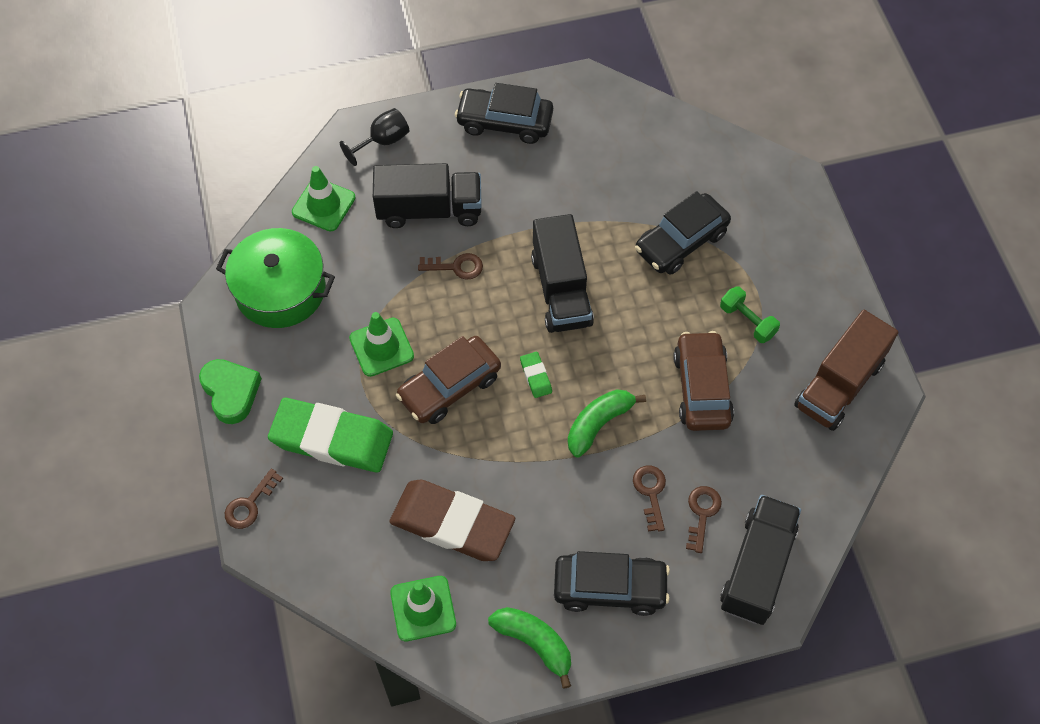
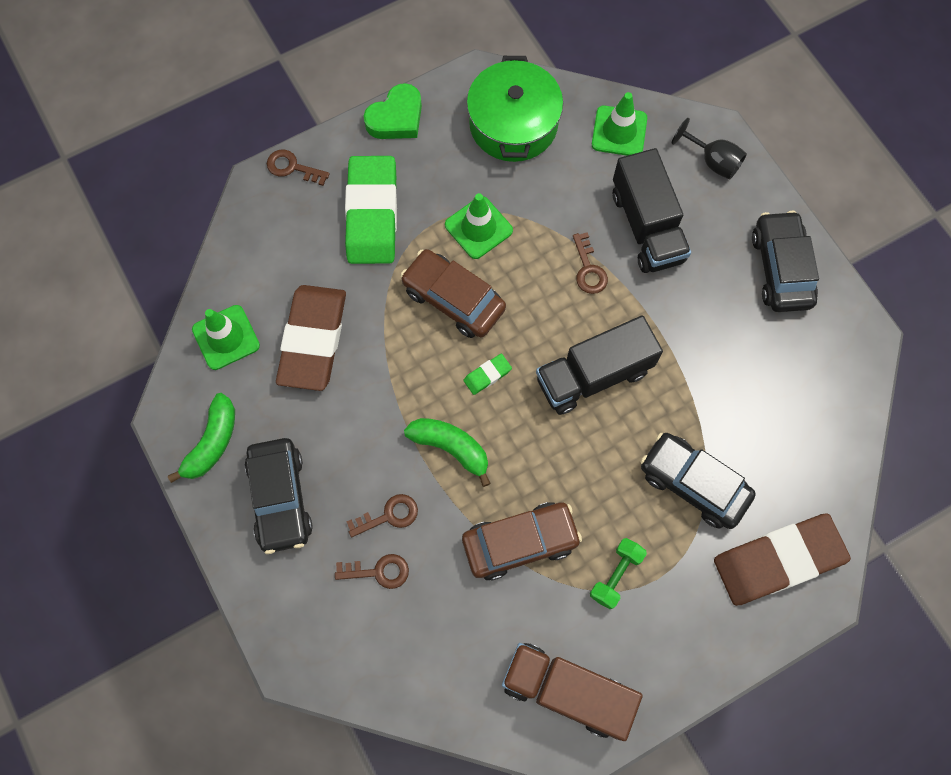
camera: 75 degrees right, 10 degrees up
black truck [720,495,801,625] -> none
none -> brown eraser [714,513,851,606]

